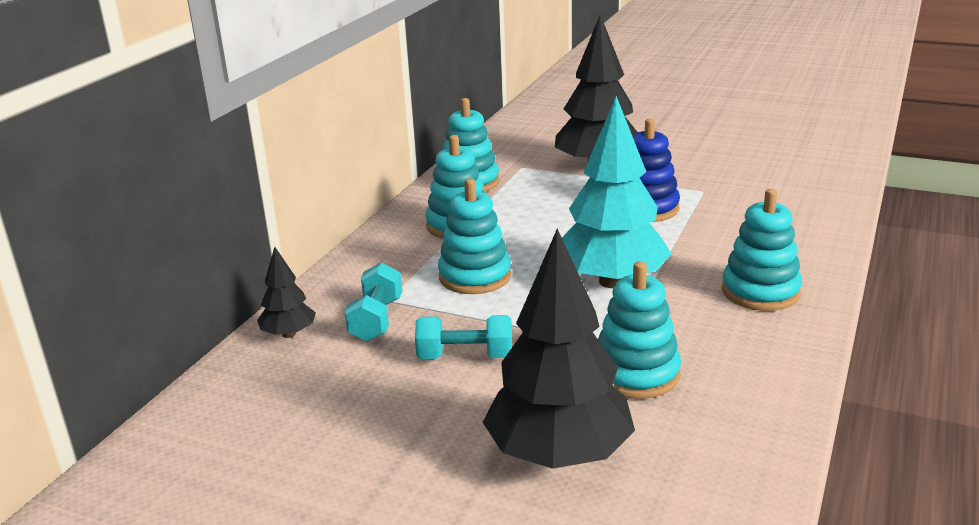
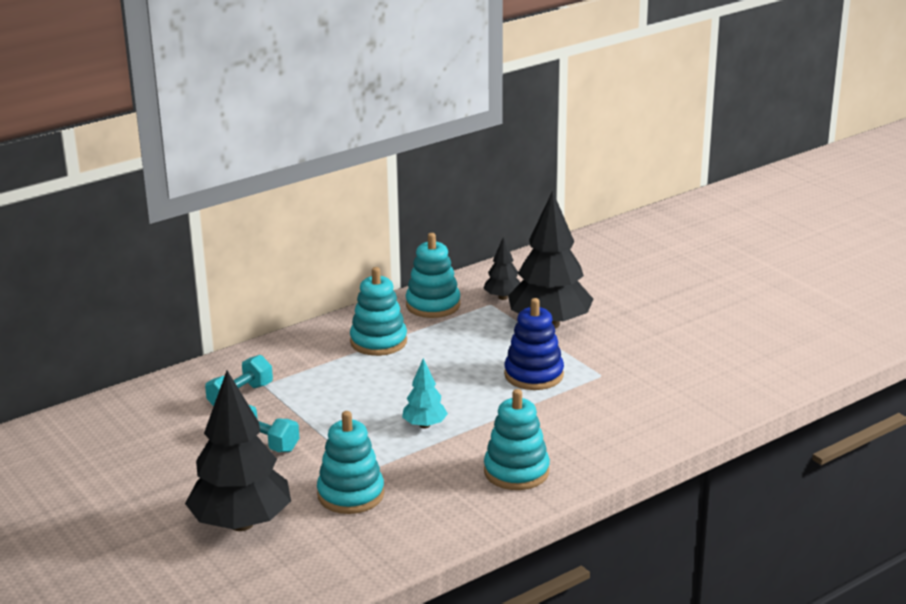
camera: 30 degrees right, 0 degrees up
black tree [257,247,316,338] -> black tree moved to [483,237,521,300]
turquoise stacking toy [438,178,511,294] -> none
turquoise tree [562,96,672,288] -> turquoise tree [402,358,448,428], size x0.48

